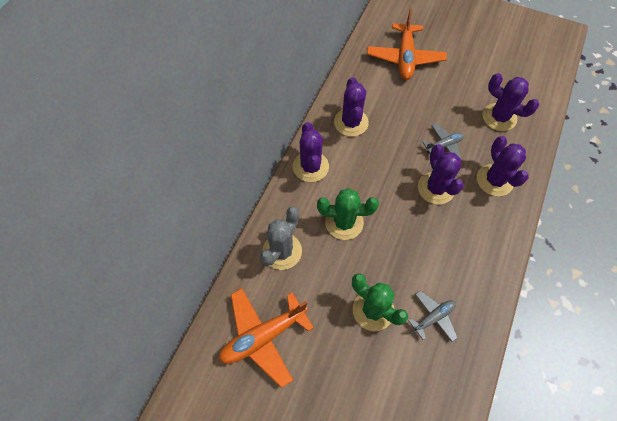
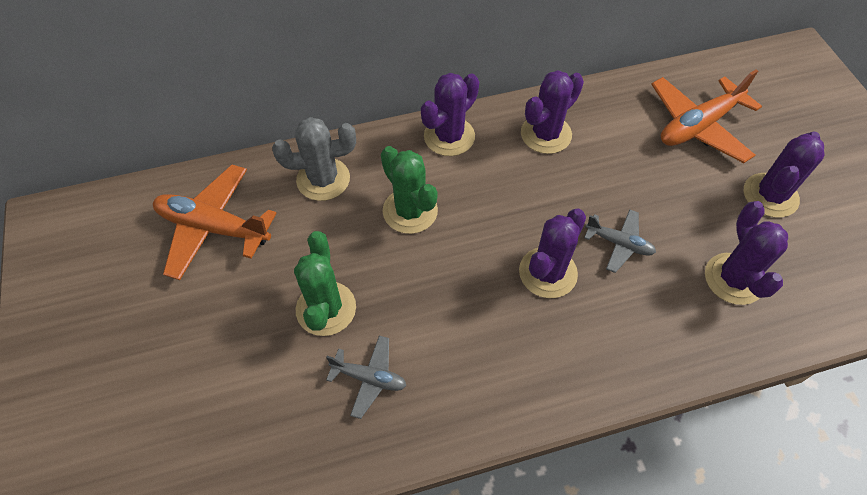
camera: 50 degrees right, 5 degrees down
purple cactus [477,136,529,196] -> purple cactus moved to [744,132,824,218]

